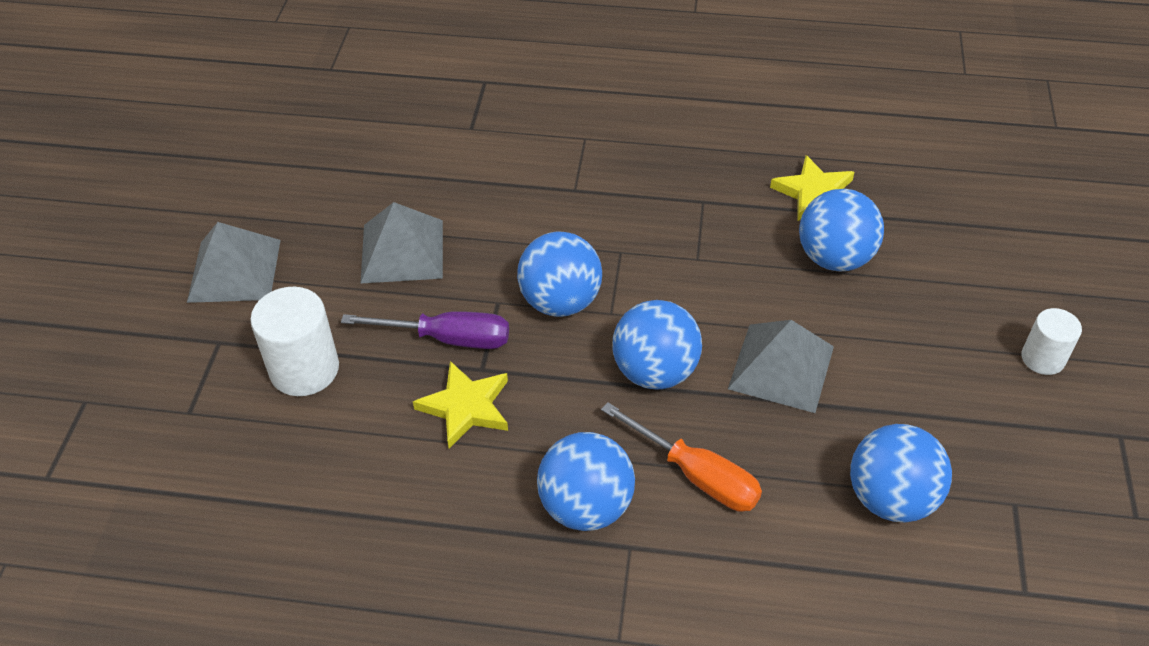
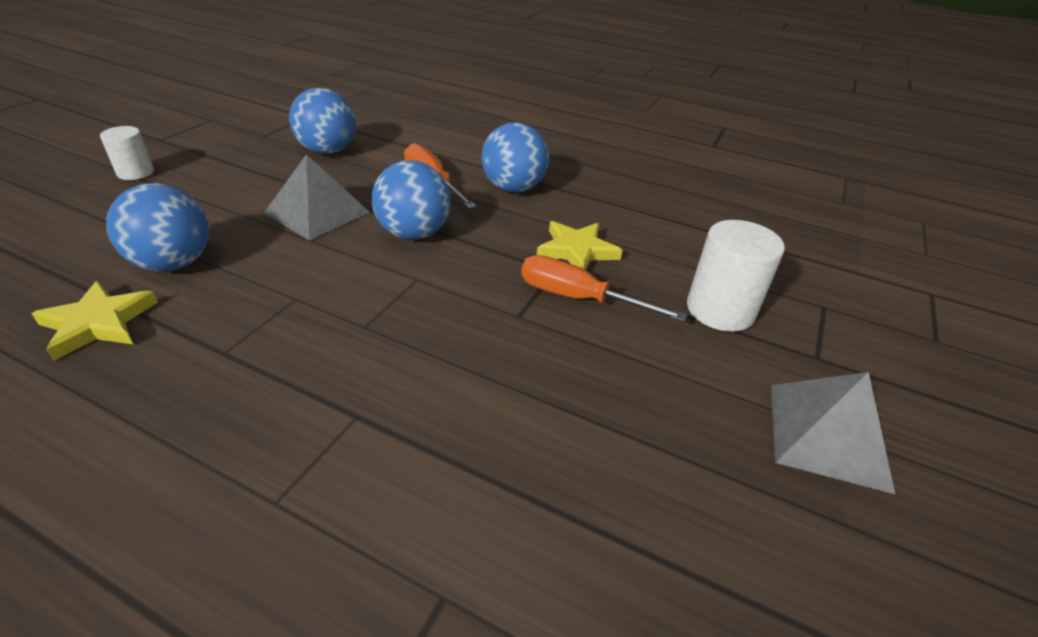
camera: 165 degrees left, 10 degrees down
purple screwdriver [341,311,509,349] -> orange screwdriver [521,255,687,322]
grey pyramid [360,202,443,284] -> none
blue ball [517,231,602,317] -> none

